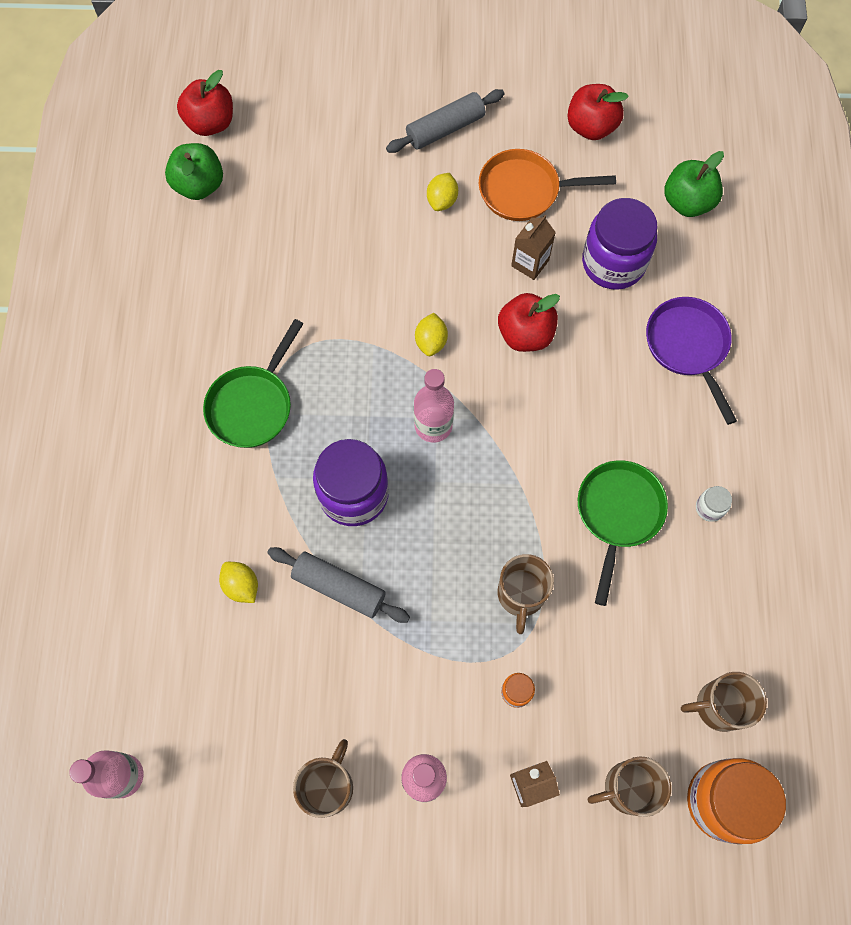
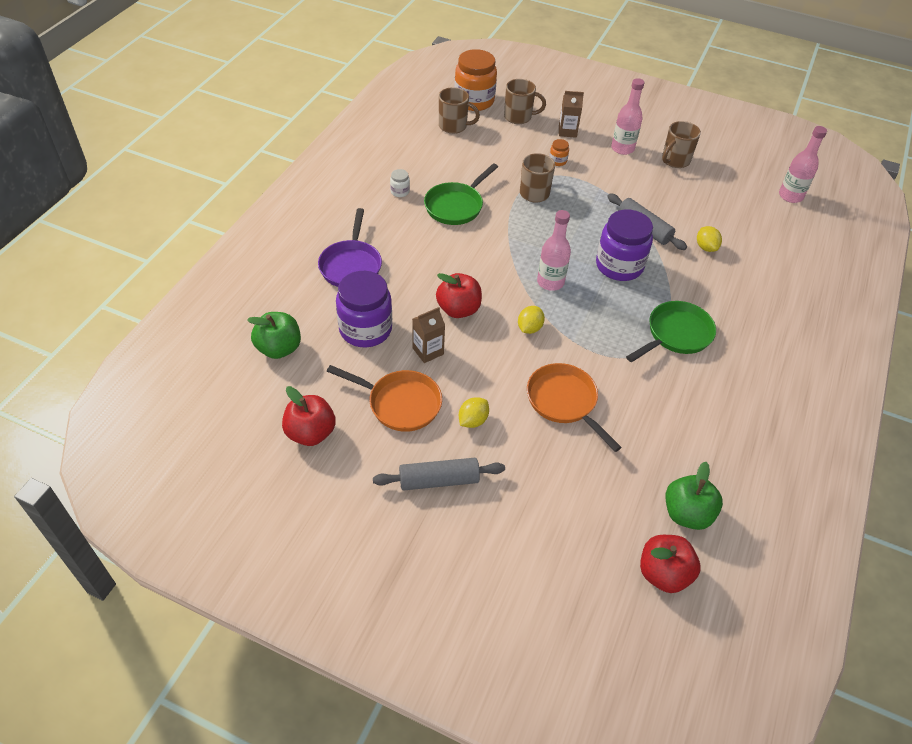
camera: 160 degrees left, 20 degrees down
none -> orange pan [527,363,622,452]

